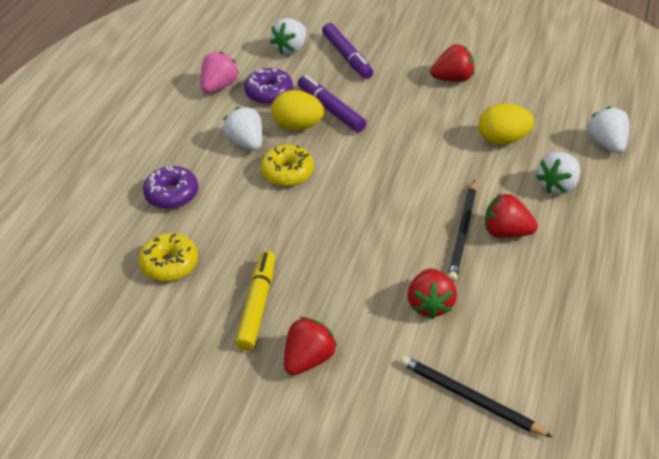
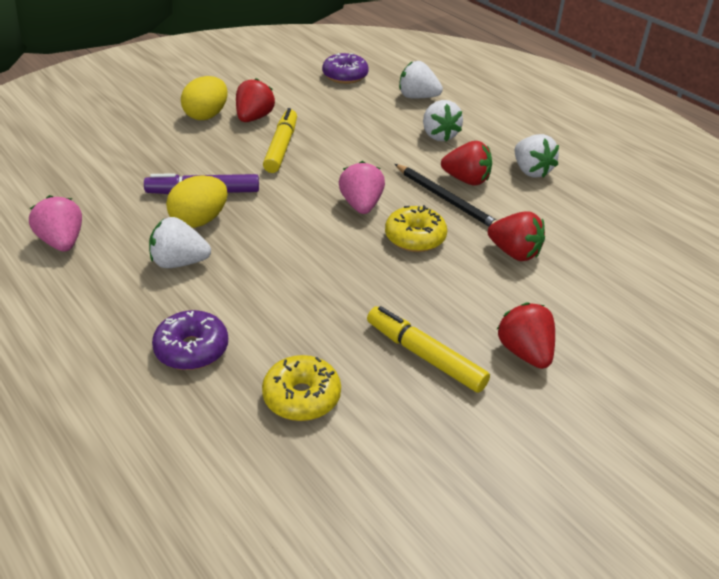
camera: 60 degrees left, 5 degrees down
purple donut [244,68,293,104] -> purple donut moved to [322,53,369,84]
yellow donut [260,144,314,186] -> yellow donut moved to [385,205,447,252]
white strawberry [270,18,306,55] -> white strawberry moved to [515,134,559,178]
purple marker [322,23,373,79] -> none
black pencil [400,356,553,438] -> none
yellow egg [479,103,534,145] -> yellow egg moved to [181,76,228,120]
red strawberry [485,193,538,238] -> red strawberry turned 120 degrees counterclockwise [441,141,492,185]
none -> yellow marker [263,108,297,173]
none -> pink strawberry [339,161,385,214]

